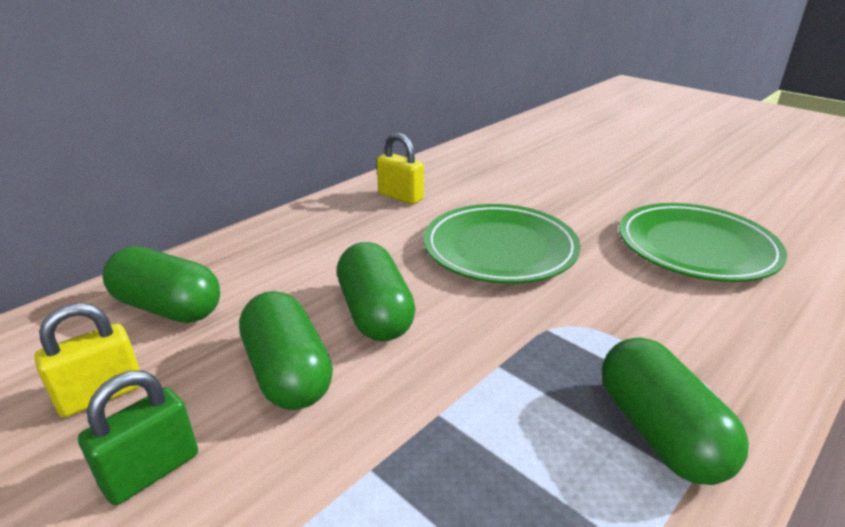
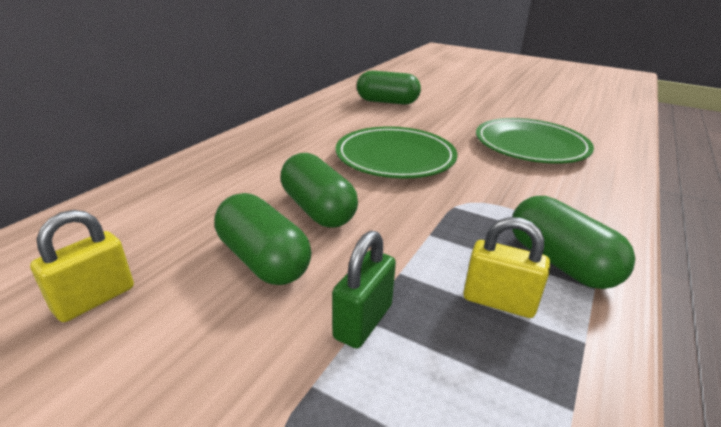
camera: 15 degrees left, 0 degrees up
green padlock [78,371,198,505] -> green padlock moved to [332,231,396,349]
green capsule [102,246,220,323] -> green capsule moved to [357,71,421,105]
yellow padlock [377,133,424,204] -> yellow padlock moved to [463,217,550,318]

